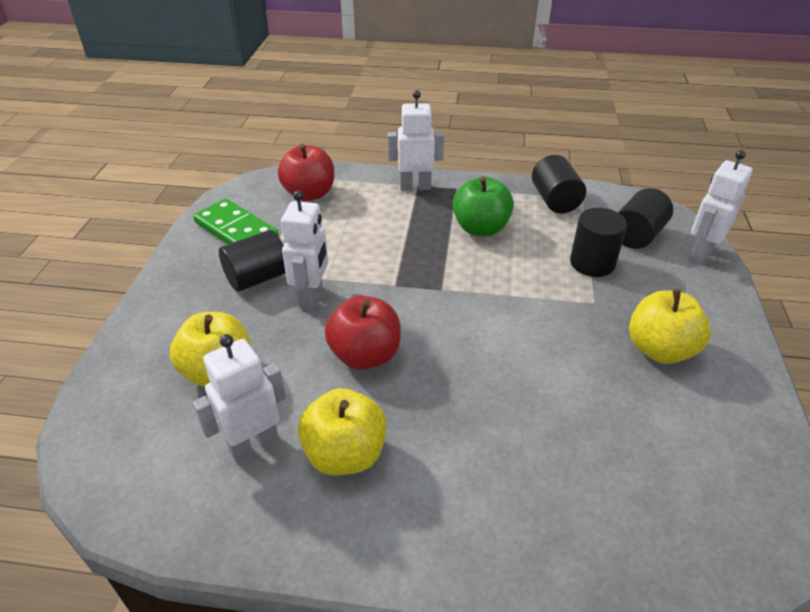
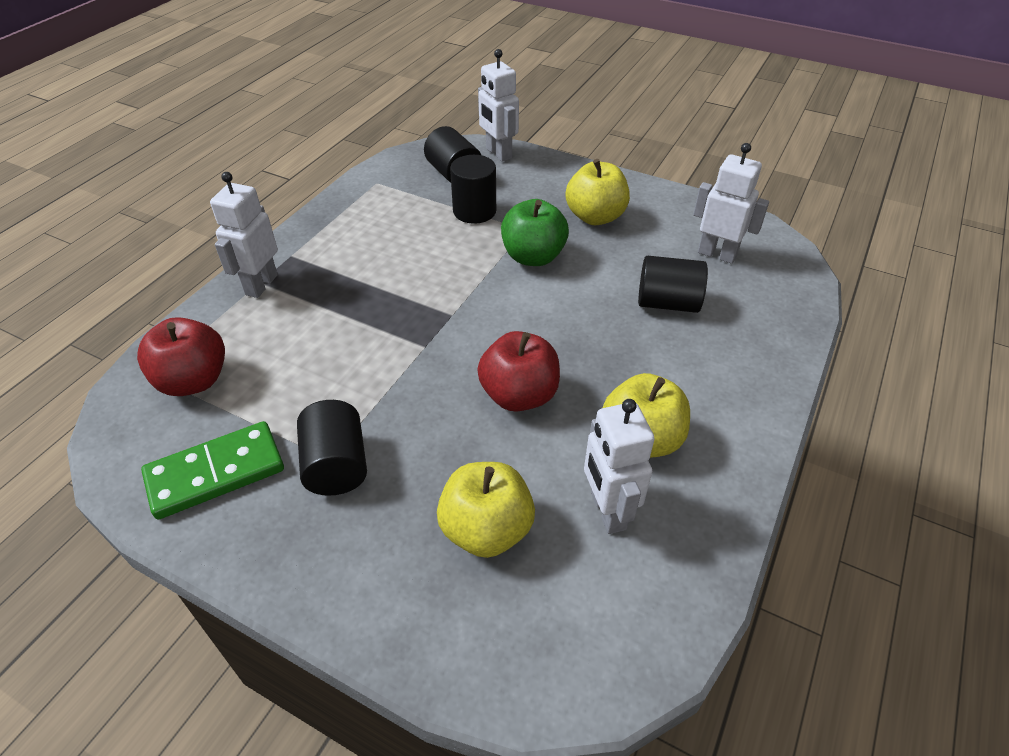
camera: 70 degrees left, 5 degrees up
white robot [281,191,328,310] -> white robot moved to [693,143,769,264]
green apple [453,176,514,236] -> green apple moved to [501,199,569,266]
black cylinder [532,155,586,213] -> black cylinder moved to [638,256,708,313]

